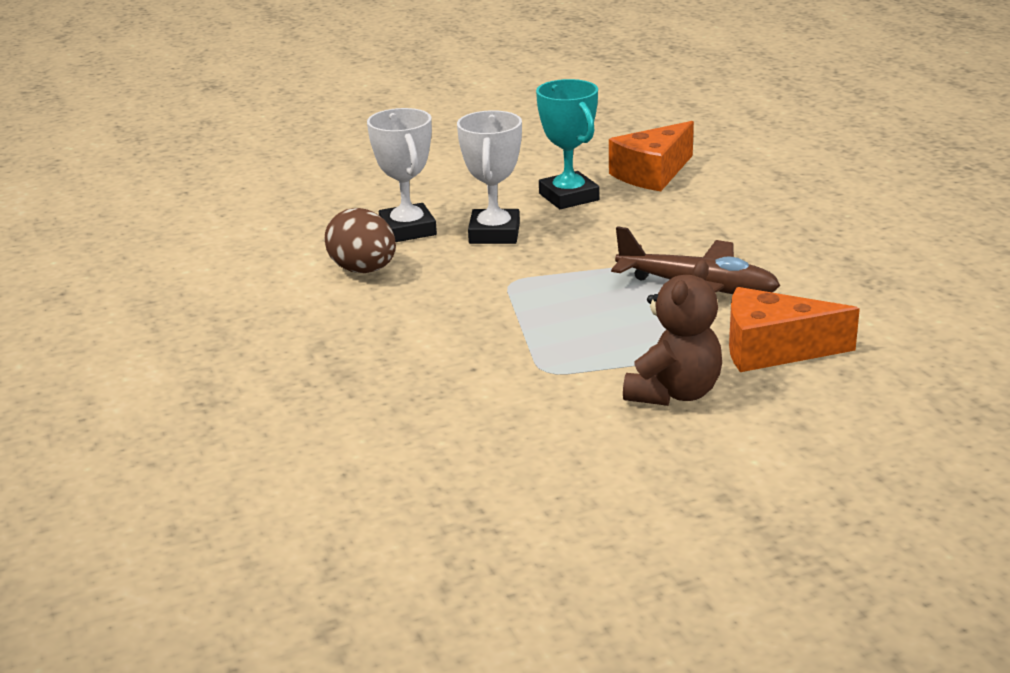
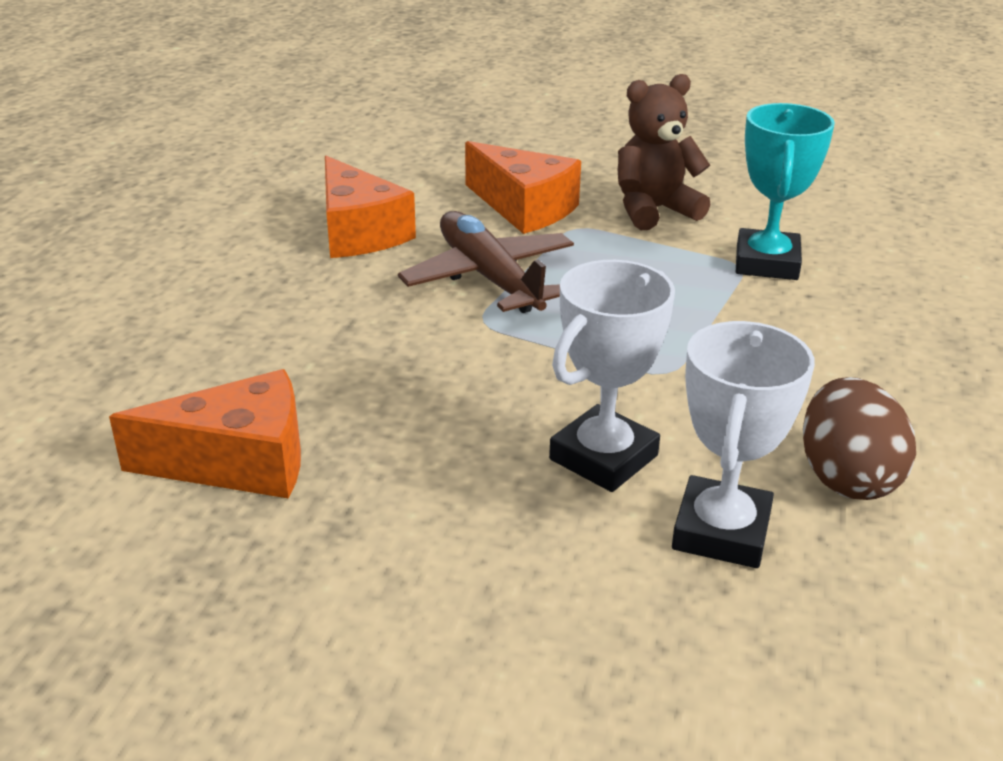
camera: 145 degrees left, 5 degrees up
turquoise trophy [536,79,599,209] -> turquoise trophy moved to [736,103,835,280]
none -> orange cheese [325,156,416,258]

